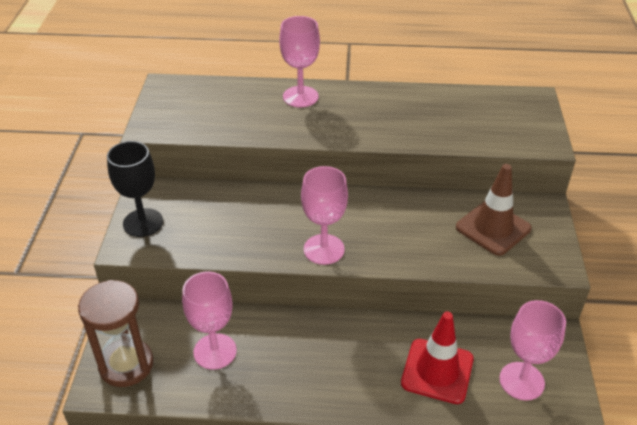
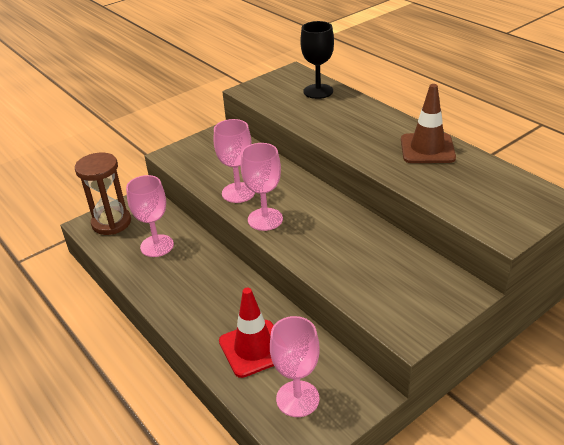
camera: 50 degrees right, 5 degrees down
black goblet [107,141,163,237] -> black goblet moved to [300,21,334,99]
pink goblet [279,16,320,107] -> pink goblet moved to [214,119,255,203]
brown traffic cone [456,164,532,256] -> brown traffic cone moved to [401,84,456,163]

